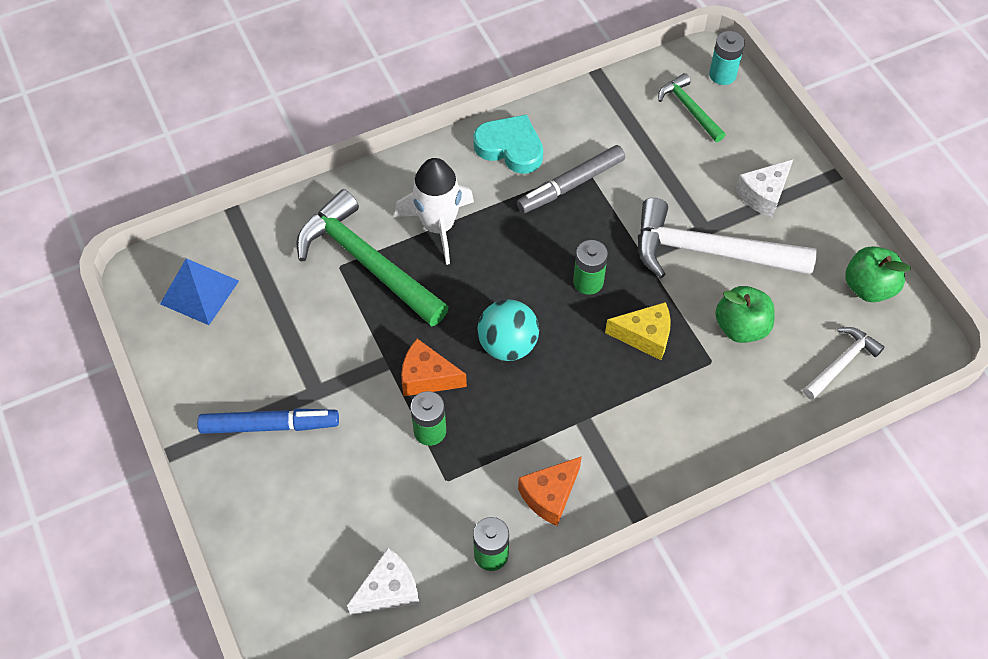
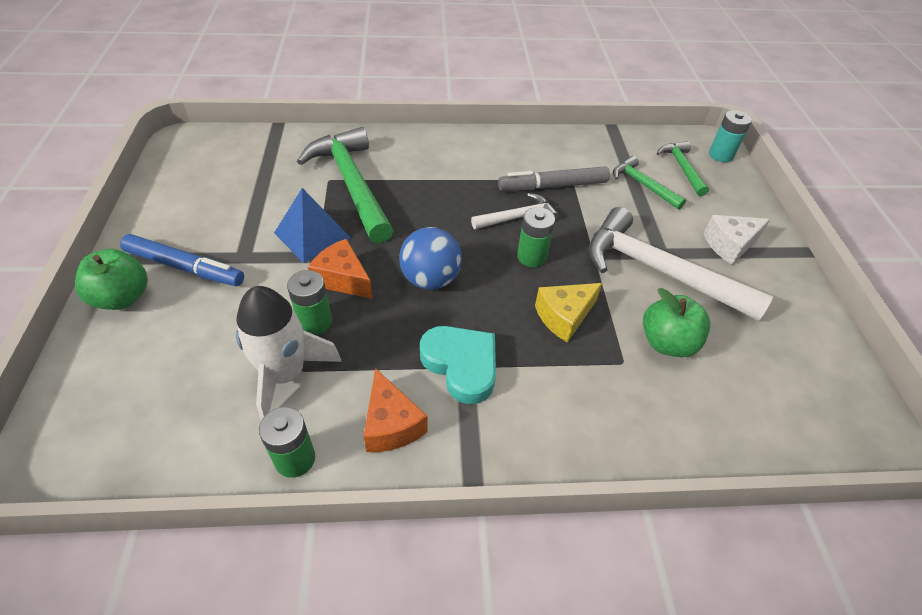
camera: 20 degrees right, 10 degrees down
blue pyramid [160,258,239,325] -> blue pyramid moved to [274,188,351,263]
white cheese [347,548,420,614] -> none
white rocket [395,158,474,265] -> white rocket moved to [236,286,342,420]
turquoise heart [473,114,543,174] -> turquoise heart moved to [420,326,496,404]
turquoise ball [477,299,539,361] -> blue ball [399,227,462,290]
orange cheese [518,456,582,526] -> orange cheese turned 90 degrees counterclockwise [363,368,428,452]
yellow cheese [605,302,671,360] -> yellow cheese turned 120 degrees clockwise [535,283,602,343]
white hammer [803,327,884,400] -> white hammer moved to [471,193,559,229]
green apple [845,246,911,302] -> green apple moved to [75,249,148,310]
none -> green hammer [613,156,686,210]

